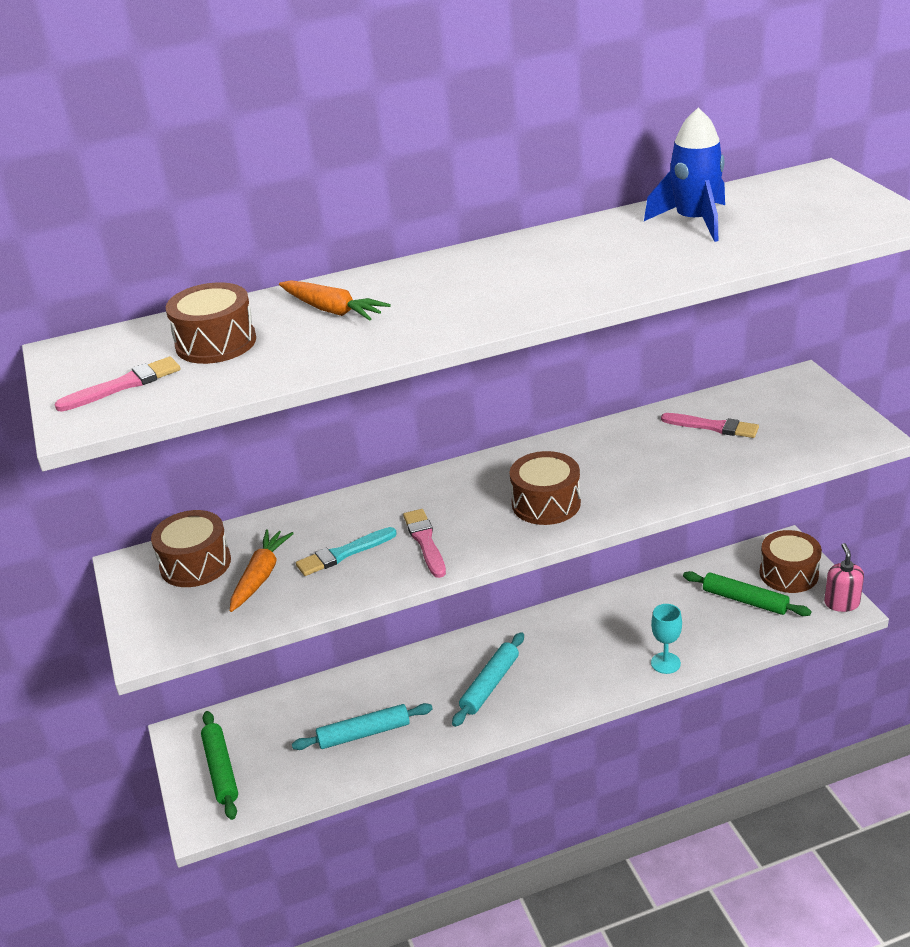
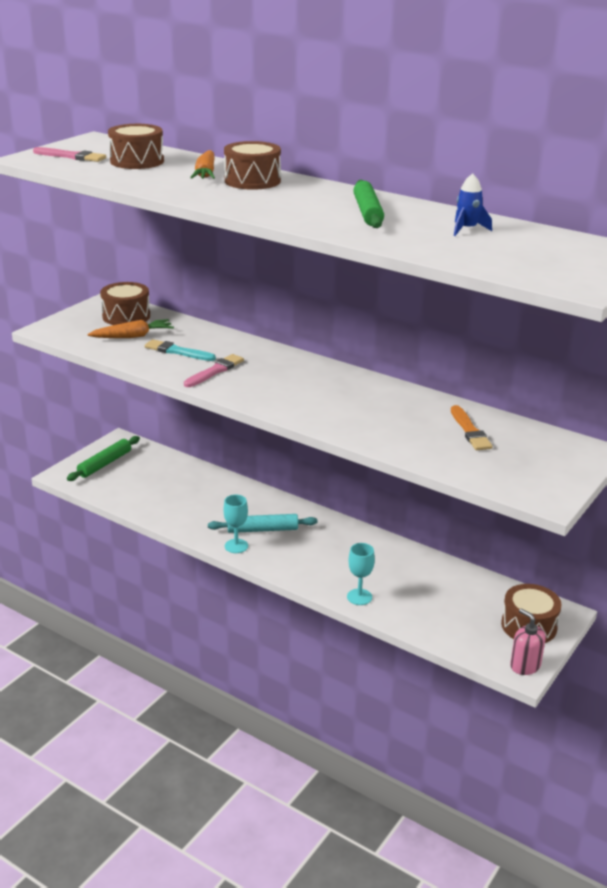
camera: 50 degrees right, 5 degrees down
turquoise rolling pin [292,703,433,750] -> none
brown drum [510,451,581,525] -> brown drum moved to [224,141,281,190]
blue rocket [644,108,725,242] -> blue rocket [454,173,492,236], size x0.56
pink brush [661,413,759,438] -> orange brush [451,405,493,450]
green rolling pin [683,571,811,616] -> green rolling pin moved to [353,180,384,228]
pink soap dispenser [824,543,864,612] -> pink soap dispenser turned 90 degrees counterclockwise [510,608,546,675]
none -> turquoise goblet [223,495,248,553]

